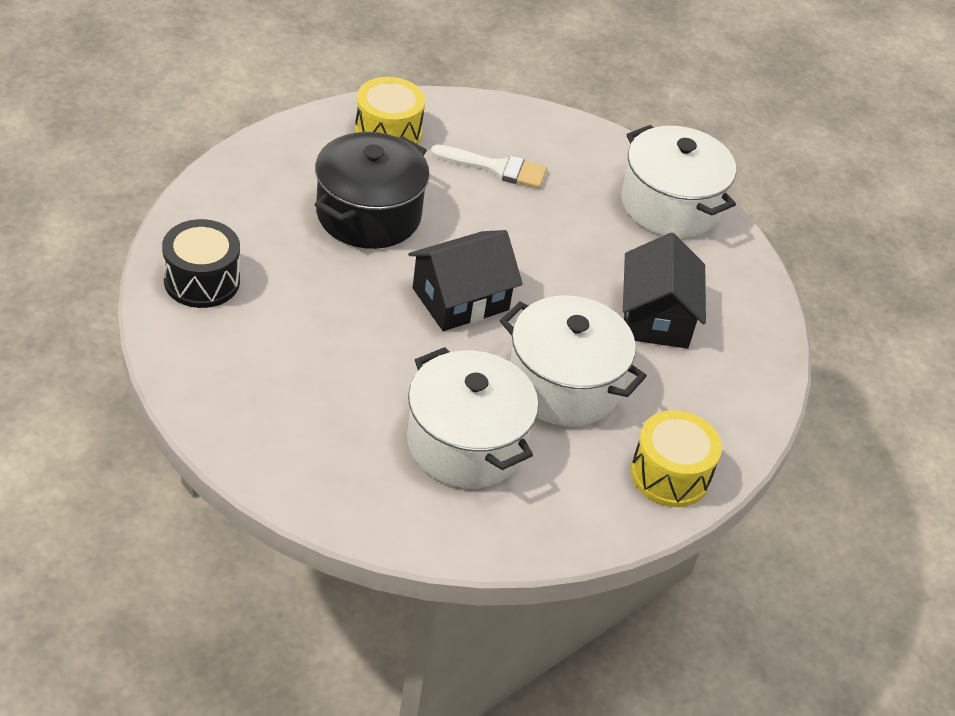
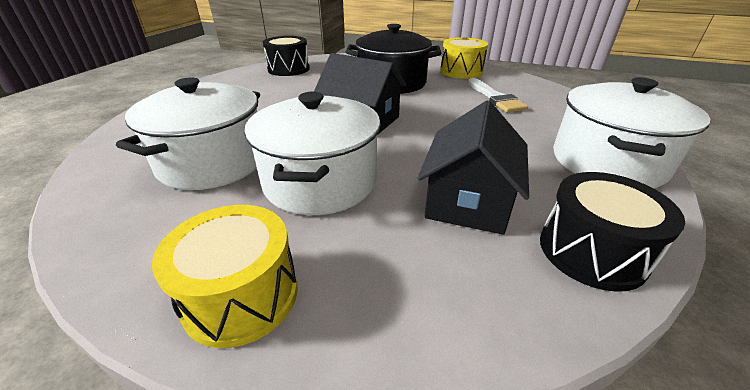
camera: 65 degrees right, 10 degrees down
black house [623,232,706,348] -> black house turned 45 degrees counterclockwise [418,101,529,235]
none -> black drum [540,172,685,292]

